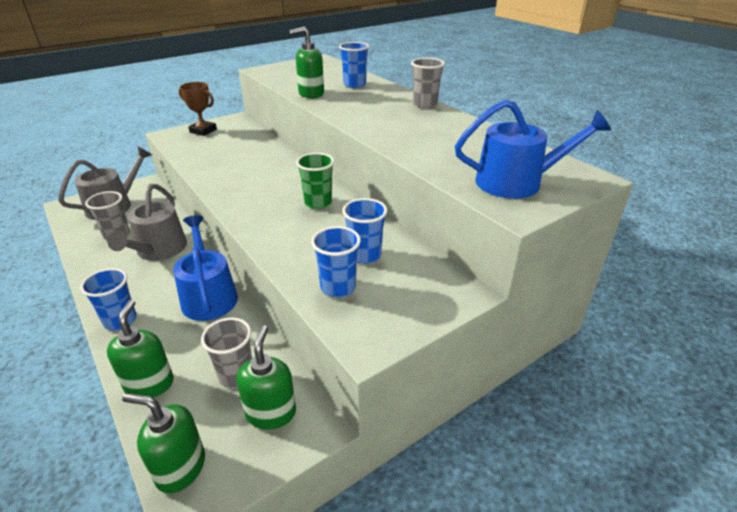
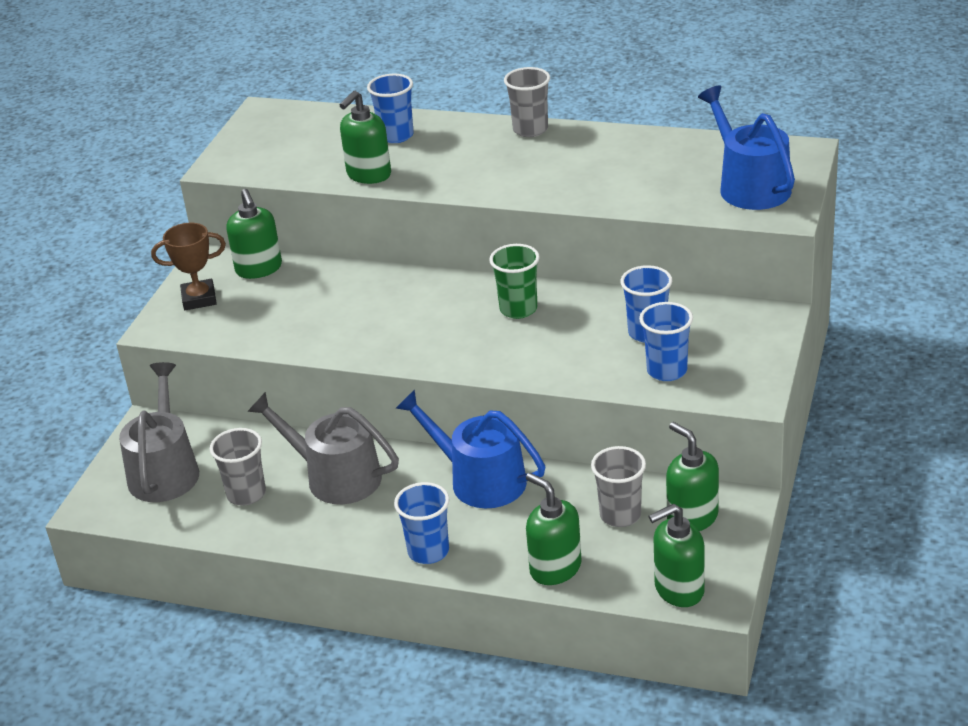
camera: 35 degrees left, 0 degrees up
grey watering can [107,184,187,261] -> grey watering can turned 150 degrees clockwise [247,392,399,504]
blue watering can [455,100,611,199] -> blue watering can turned 75 degrees counterclockwise [698,86,795,210]
none -> green soap dispenser [226,189,282,279]

